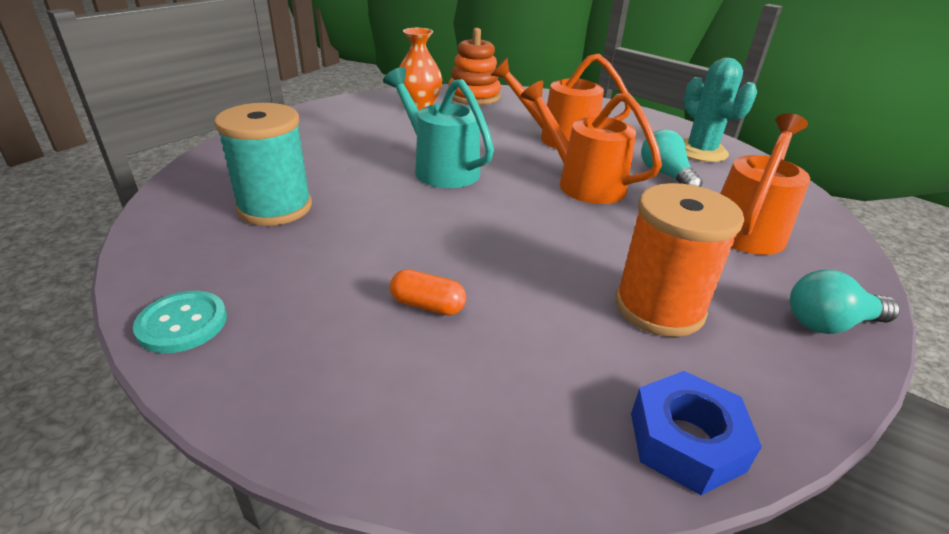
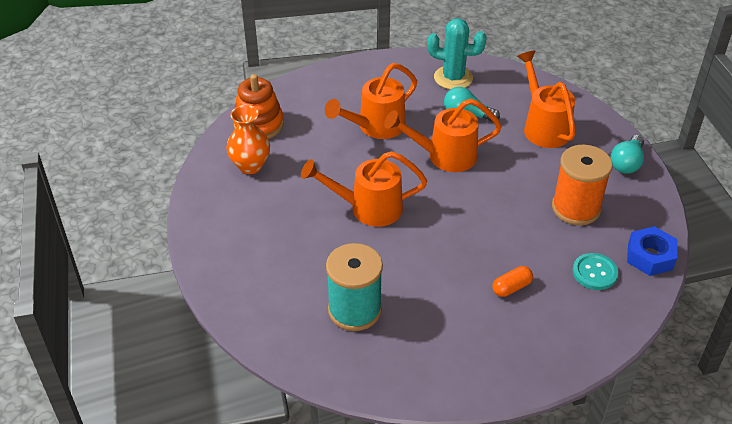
camera: 50 degrees left, 10 degrees up
turquoise button [133,291,227,353] -> turquoise button moved to [573,253,618,290]
turquoise watering can [383,67,494,188] -> orange watering can [301,151,427,227]

